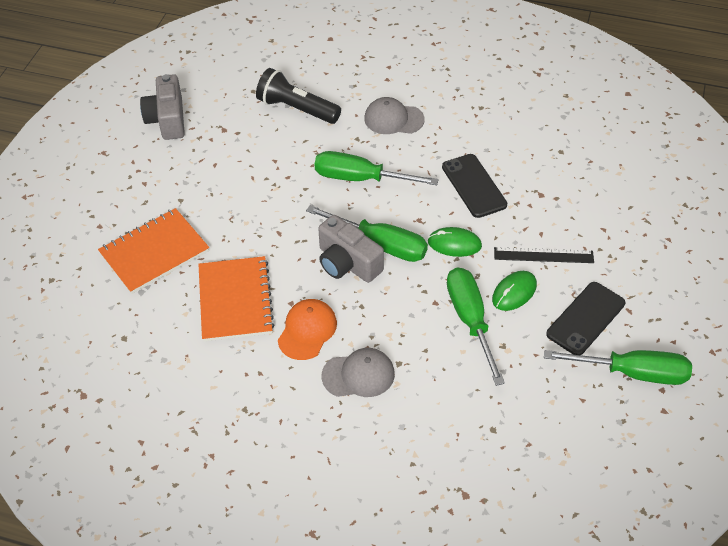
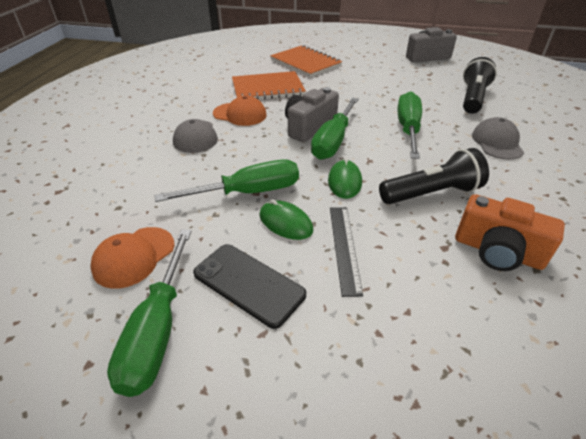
camera: 85 degrees right, 10 degrees down
black phone [442,154,507,218] -> black flashlight [379,148,489,204]
none -> orange cap [90,227,174,289]
none -> orange camera [455,194,565,271]

